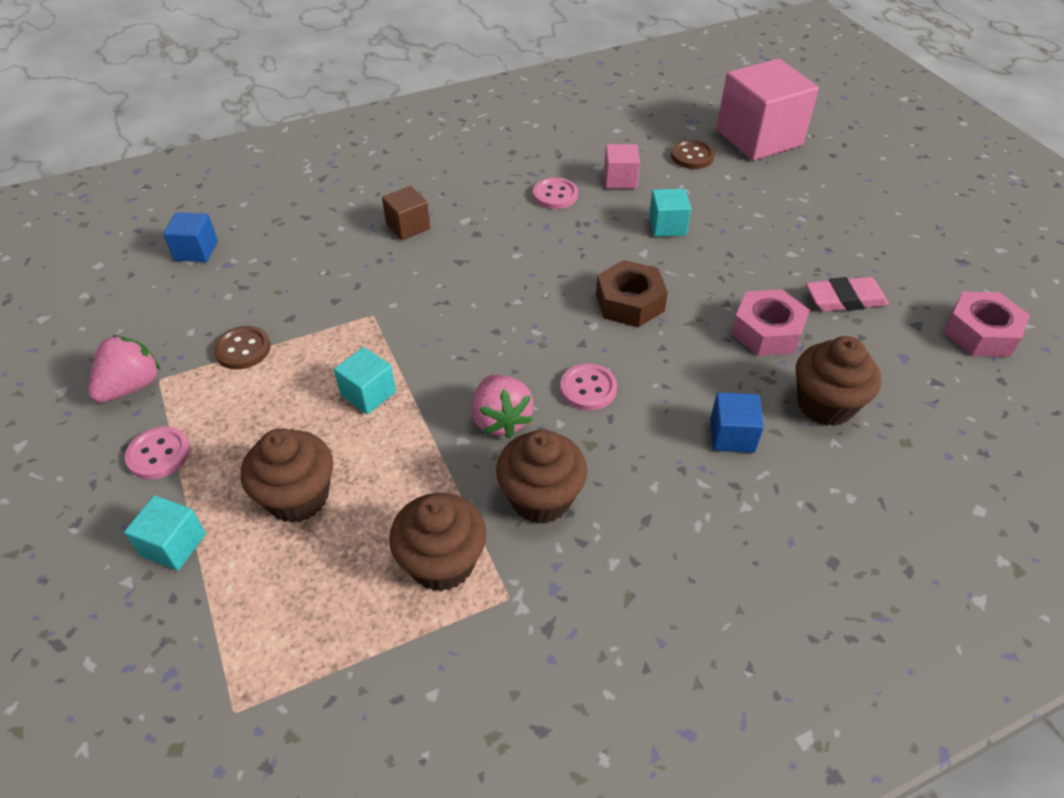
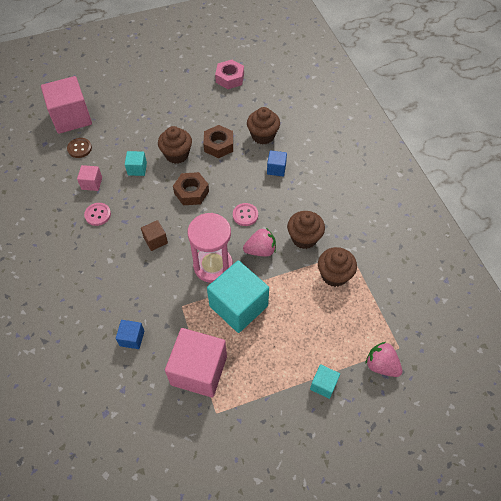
camera: 85 degrees left, 10 degrees up
pink strawberry [88,335,160,403] -> pink strawberry moved to [366,342,402,377]
pink button [125,426,190,479] -> none
blue cube [163,212,218,262] -> blue cube moved to [116,320,144,349]
brown button [213,326,271,370] -> pink cube [165,328,227,398]
brown cupcake [241,428,333,523] -> brown cupcake moved to [158,126,192,164]
turquoise cube [334,347,396,414] -> turquoise cube [207,260,269,333], size x2.13
brown cube [382,186,430,240] -> brown cube moved to [141,220,168,251]
pink nut [731,289,810,356] -> brown nut [203,125,233,158]
pink eraser [806,277,889,312] -> none
none -> pink hourglass [188,213,233,283]

